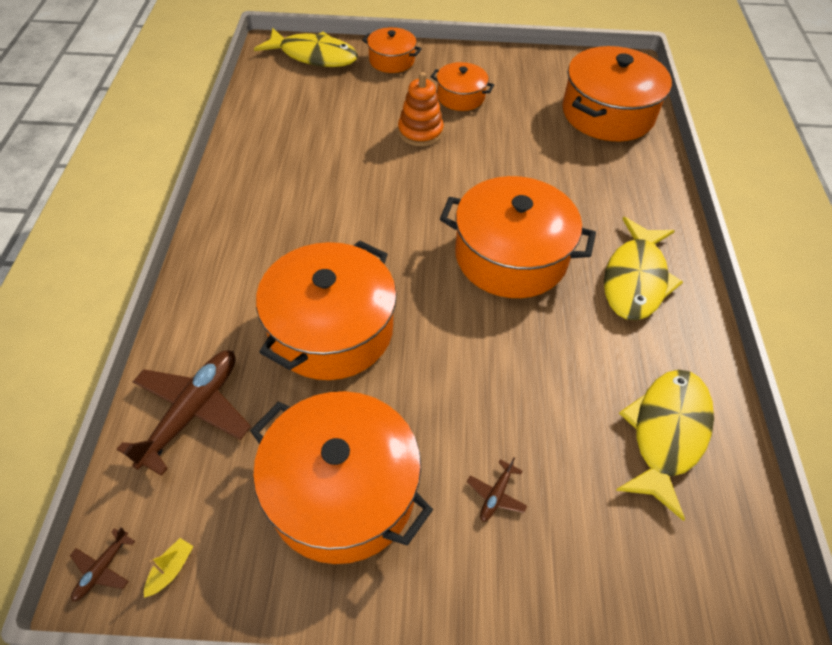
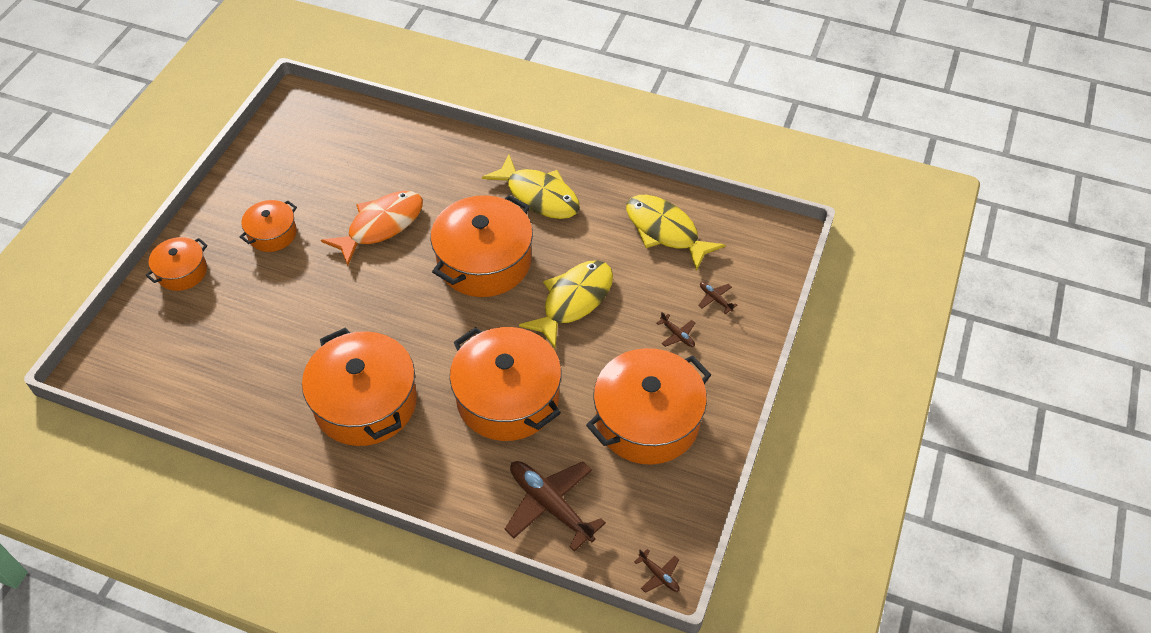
camera: 70 degrees left, 0 degrees up
yellow boat [144,538,194,598] -> none
yellow fish [254,28,358,67] -> yellow fish moved to [519,260,613,348]
orange stacking toy [398,72,444,146] -> none
orange pot [562,46,672,141] -> orange pot moved to [302,328,417,446]
none -> orange fish [321,191,423,266]
none -> brown plane [698,282,737,314]

